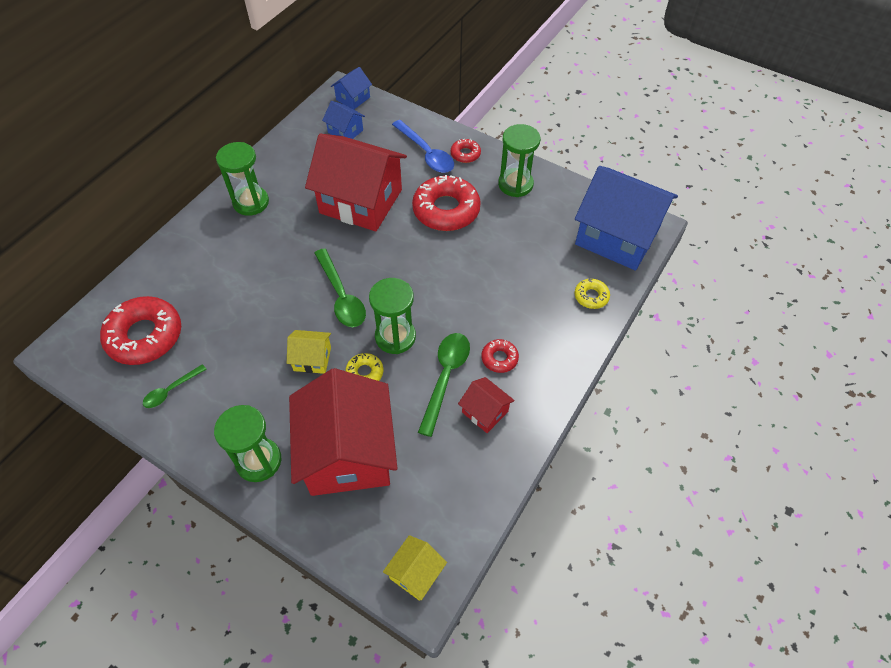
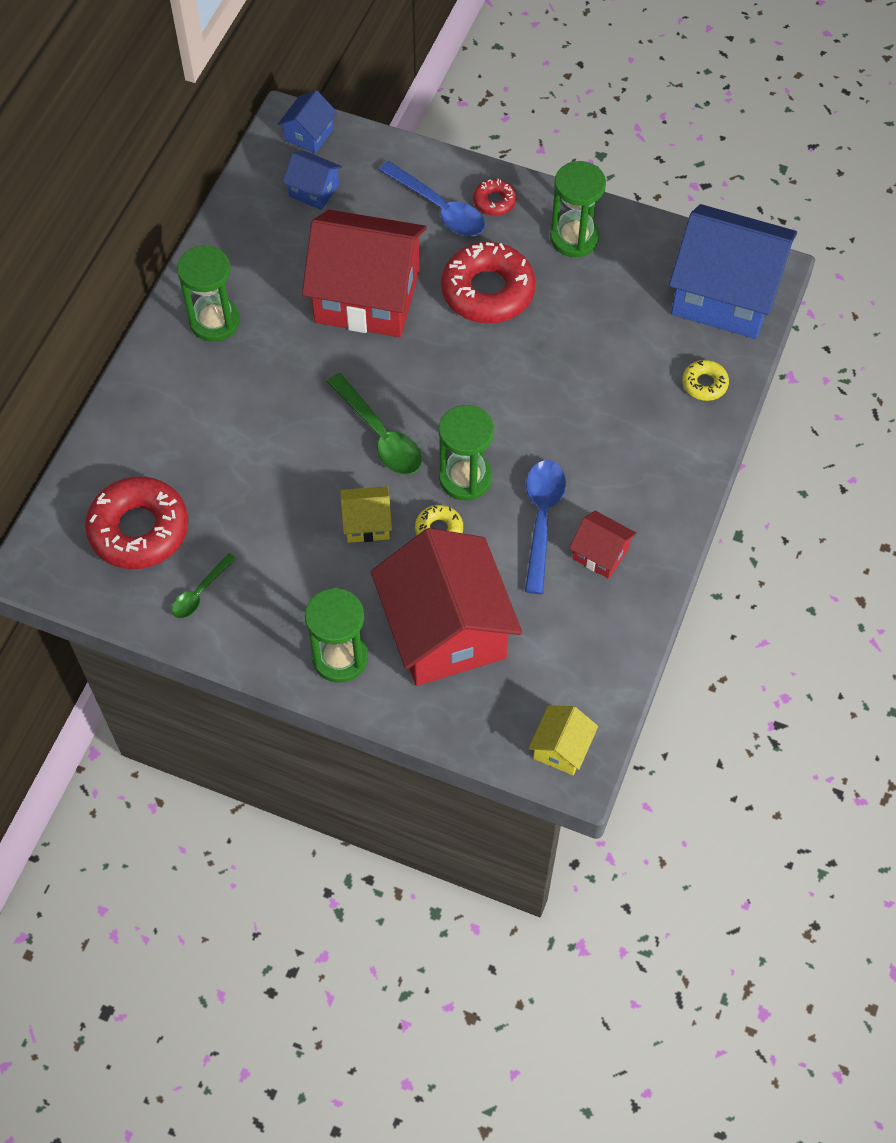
camera: 10 degrees left, 5 degrees up
green spoon [418,333,470,437] -> blue spoon [525,460,566,594]
red donut [481,339,519,373] -> none

